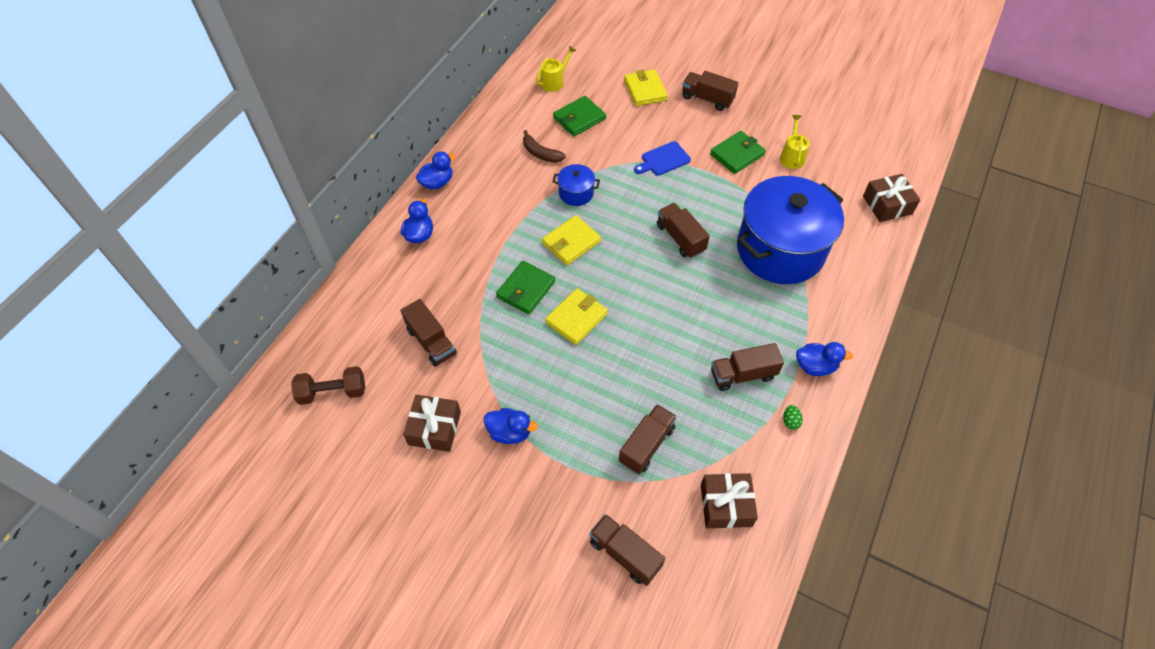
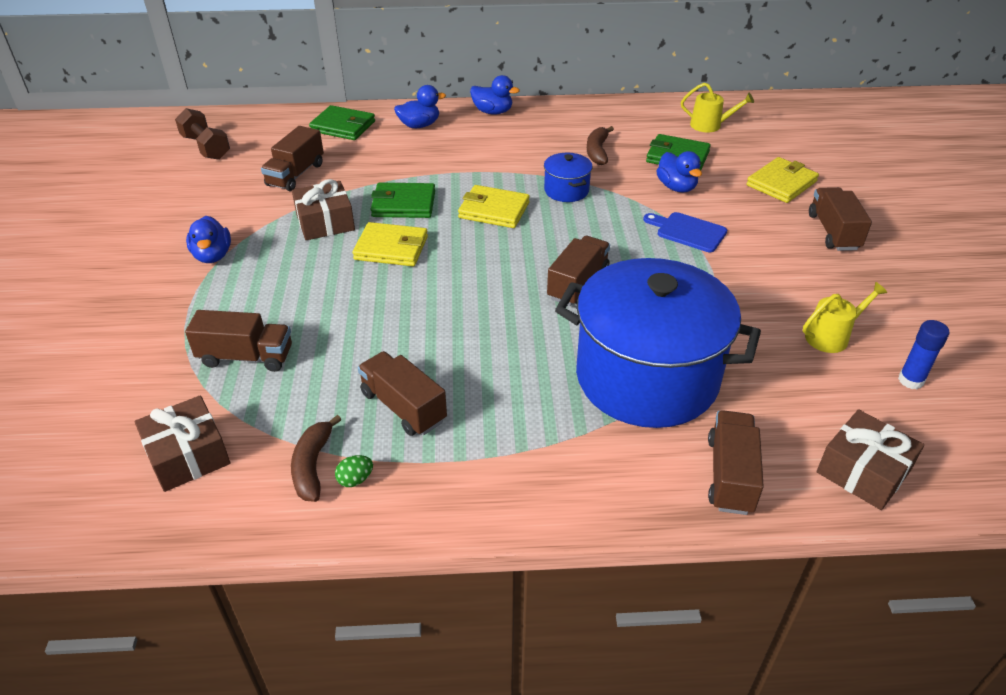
camera: 60 degrees right, 15 degrees down
brown gift [403,395,461,452] -> brown gift moved to [292,179,355,240]
brown truck [589,514,665,586] -> brown truck moved to [708,410,764,515]
green wallet [710,131,766,174] -> green wallet moved to [309,105,375,140]
blue duck [796,342,853,376] -> blue duck moved to [656,151,702,192]
none -> brown banana [291,415,342,502]
none -> blue glue stick [898,320,950,389]

